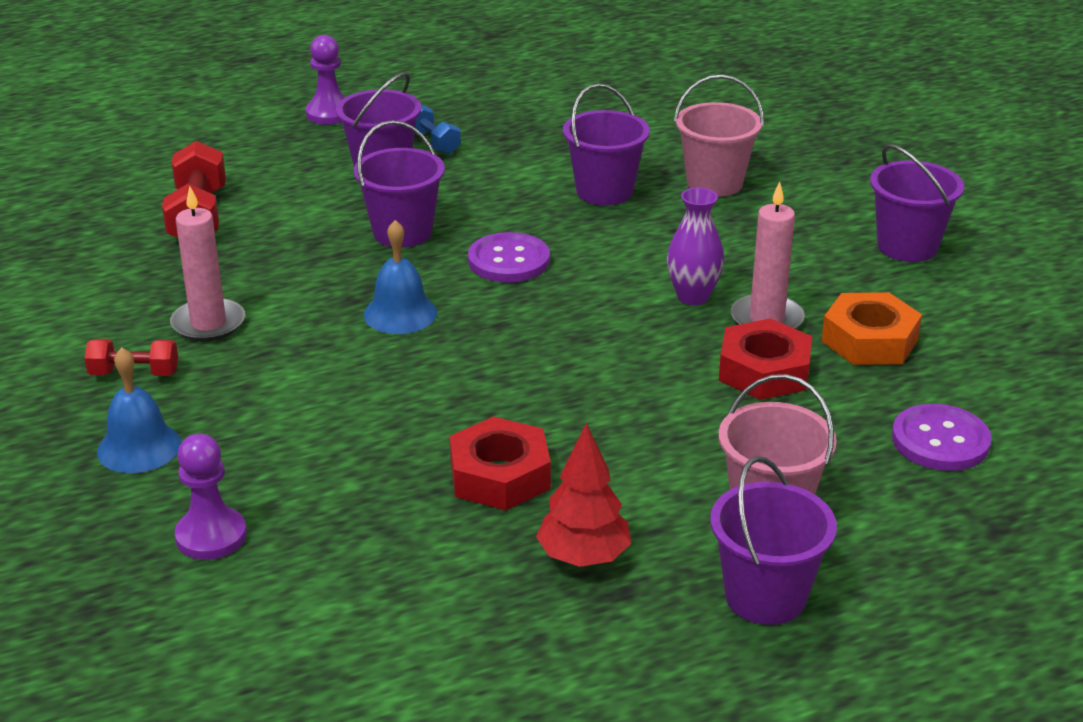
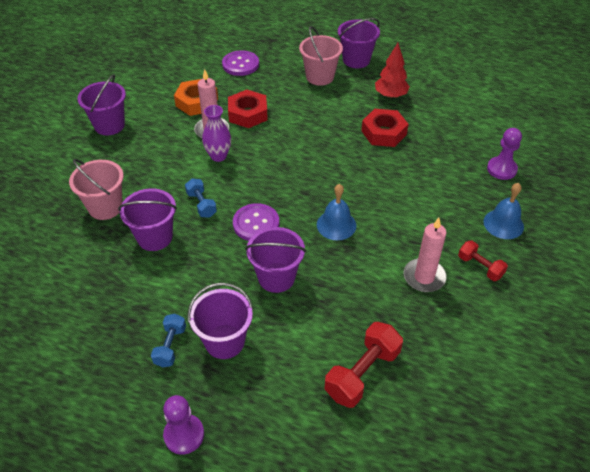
camera: 135 degrees left, 15 degrees up
none -> blue dumbbell [185,179,217,218]

